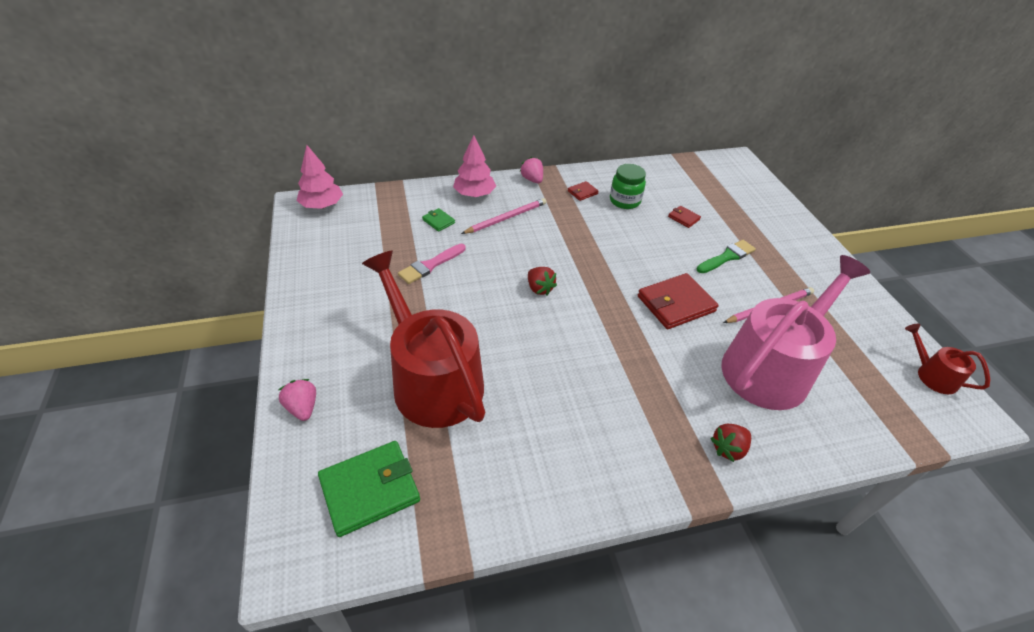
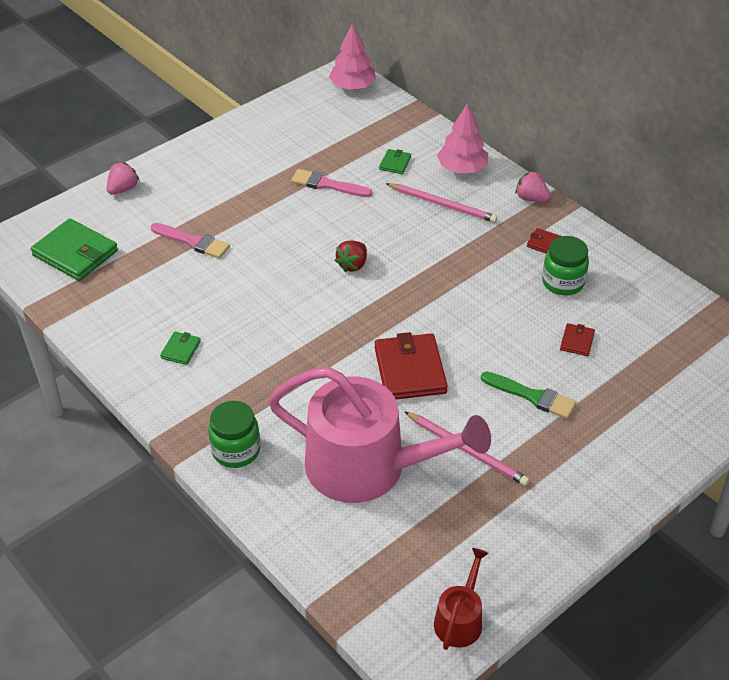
camera: 65 degrees right, 0 degrees up
red watering can [362,251,485,428] -> pink brush [151,223,230,259]
pink strawberry [520,157,543,183] -> pink strawberry turned 90 degrees counterclockwise [515,171,550,202]
red wallet [638,273,719,329] -> red wallet turned 45 degrees clockwise [375,332,448,399]
red strawberry [710,424,751,462] -> green jar [208,401,260,468]
none -> green wallet [160,331,201,365]

